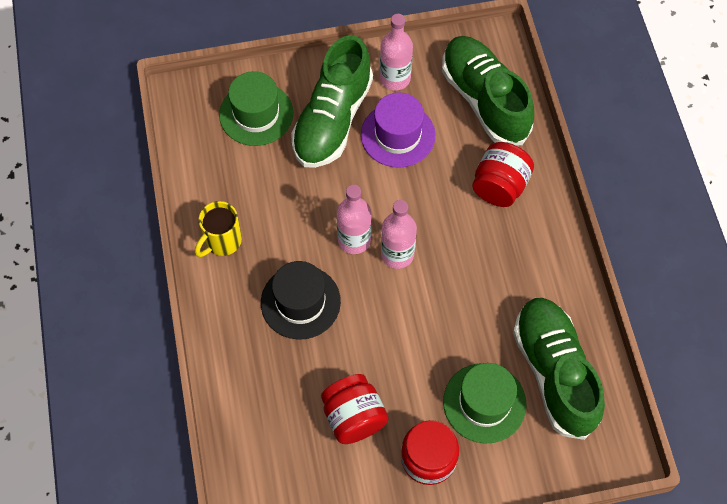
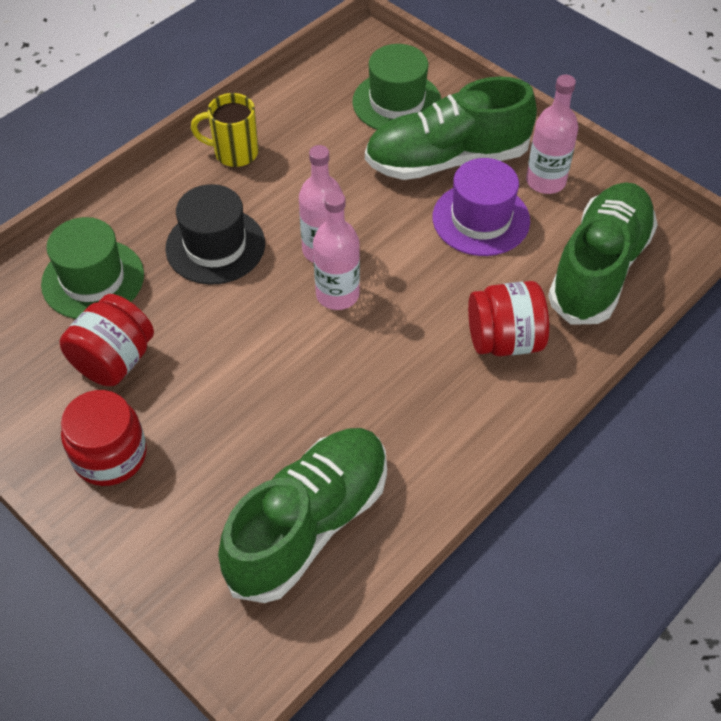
camera: 55 degrees right, 10 degrees down
green hat [443,363,527,443] -> green hat moved to [41,217,144,319]

